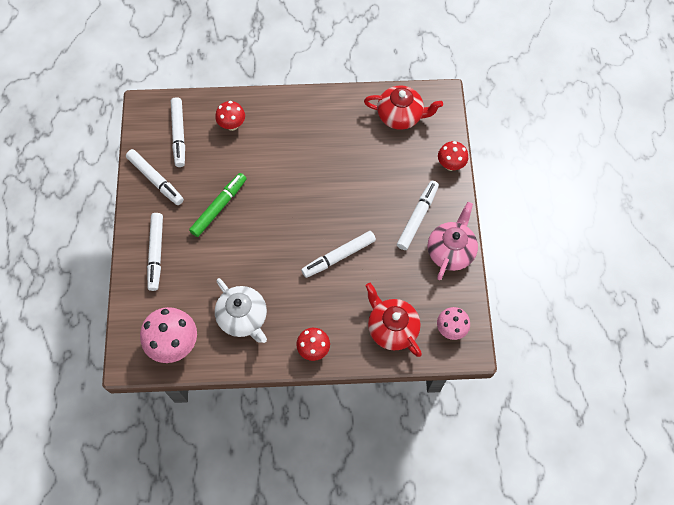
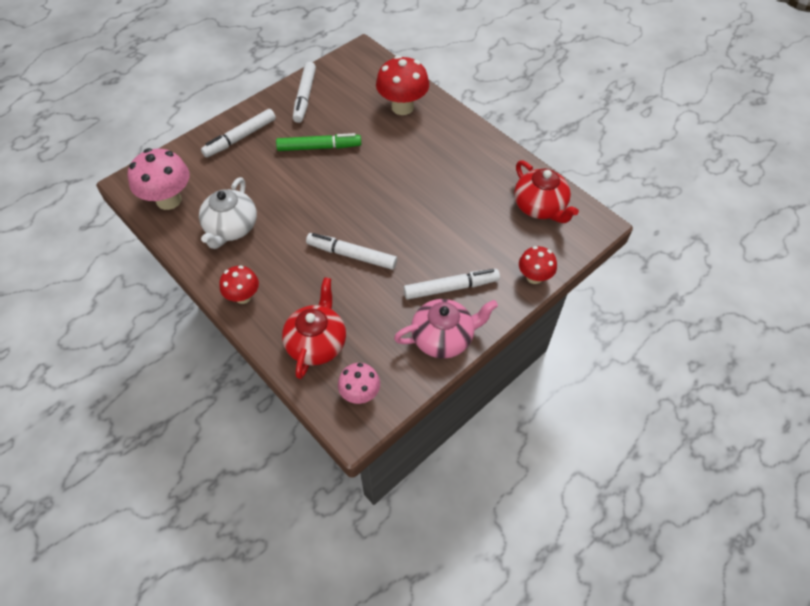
camera: 50 degrees right, 10 degrees down
white marker [171,97,185,167] -> none
red mushroom [215,101,245,131] -> red mushroom [376,55,429,115], size x1.66

